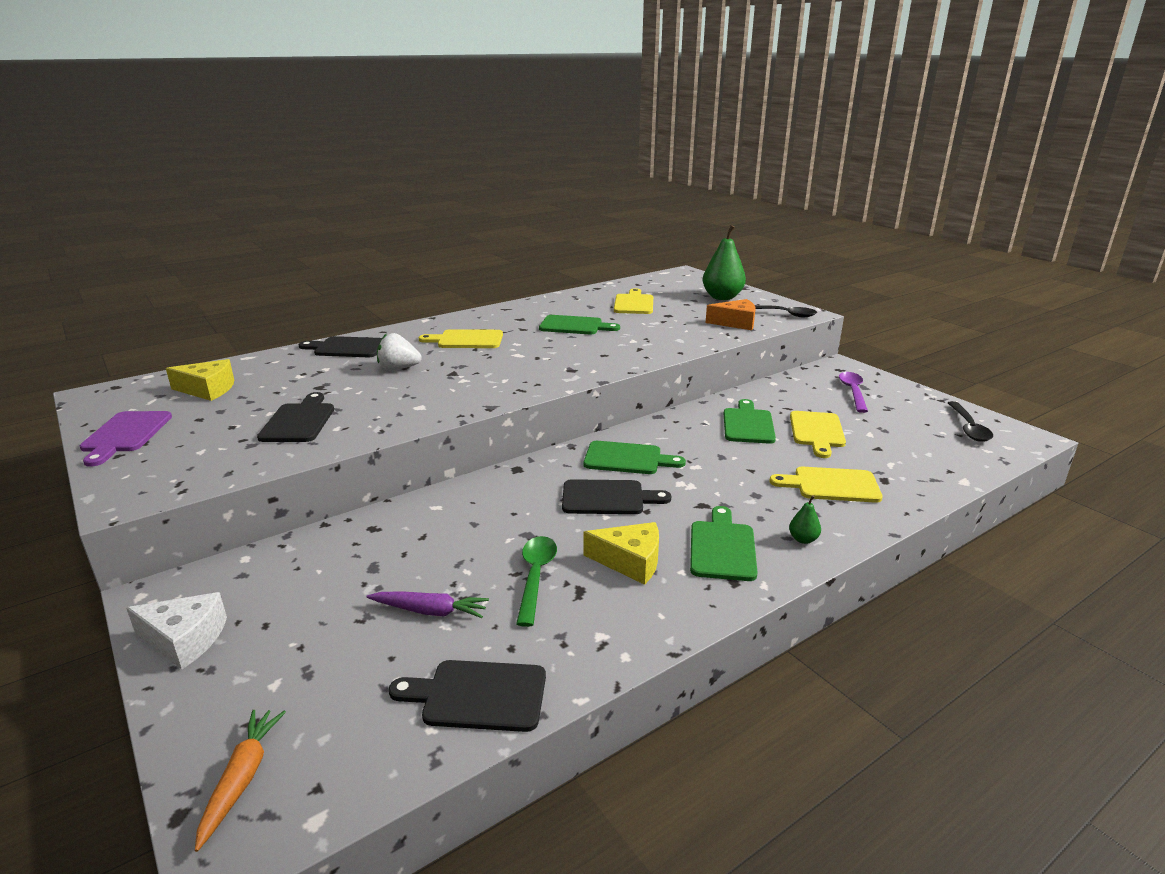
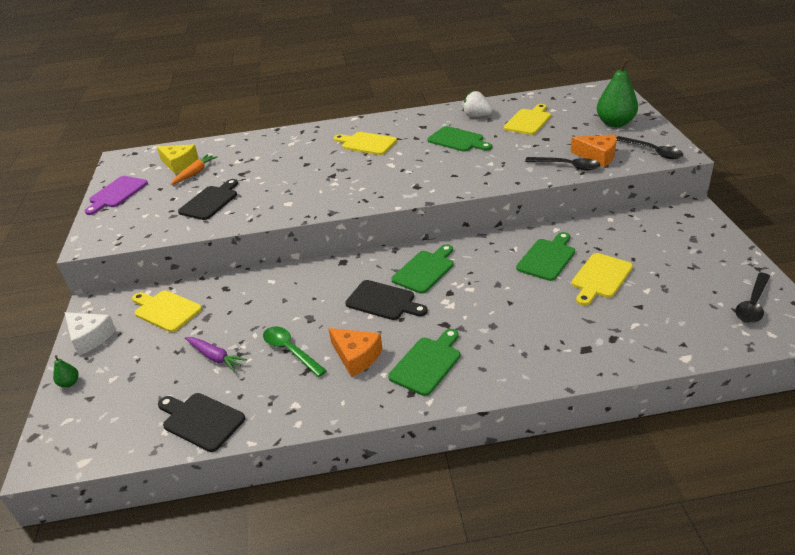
camera: 30 degrees right, 10 degrees up
orange carrot [195,710,286,852] -> orange carrot moved to [171,154,218,185]
black cutting board [299,336,382,357] -> none
white strawberry [377,333,422,370] -> white strawberry moved to [463,91,493,117]
green spoon [516,536,557,627] -> green spoon turned 75 degrees counterclockwise [263,326,327,377]
green cutting board [584,441,686,474] -> green cutting board turned 90 degrees counterclockwise [391,244,454,294]
yellow cheese [584,522,659,585] -> orange cheese [328,328,383,377]
yellow cutting board [769,467,883,503] -> yellow cutting board moved to [132,290,202,332]
green pear [789,495,821,544] -> green pear moved to [53,355,79,388]
purple spoon [839,372,868,413] -> none
none -> black spoon [525,157,600,171]

